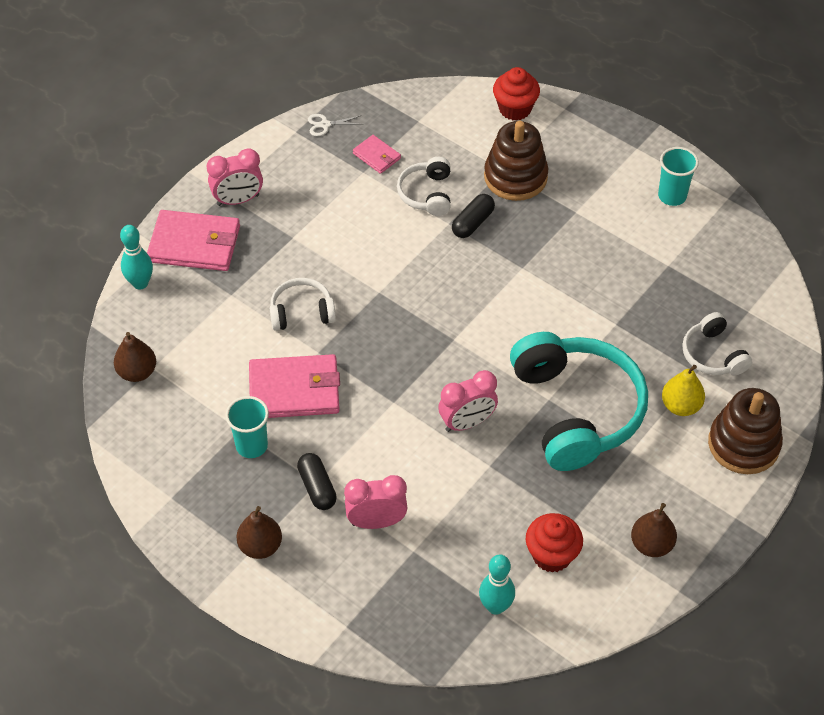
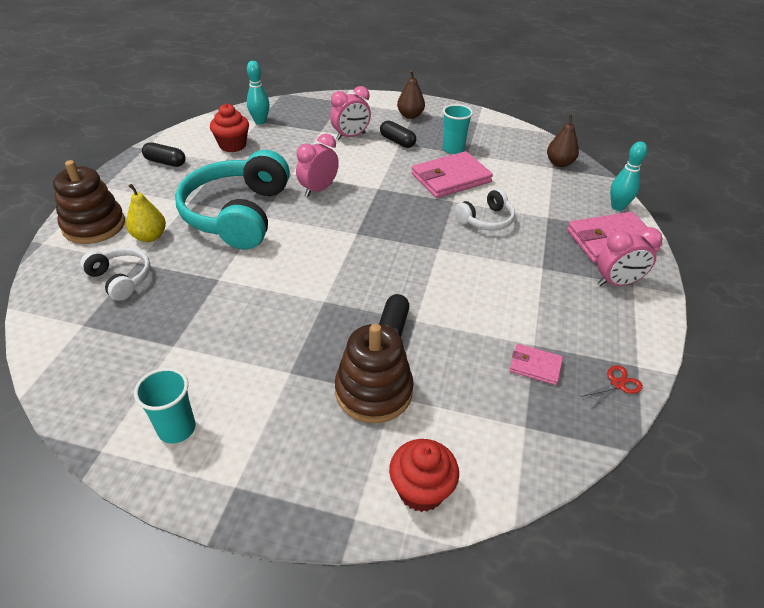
camera: 155 degrees right, 10 degrees down
pink clock [207,148,263,206] -> pink clock turned 150 degrees counterclockwise [597,227,663,286]
white scissors [308,114,363,136] -> red scissors [580,365,643,407]
white headphones [397,157,450,216] -> none
turquoise headphones [510,332,648,471] -> turquoise headphones turned 45 degrees clockwise [175,150,290,249]
brown pear [631,503,677,557] -> black capsule [142,142,185,167]

